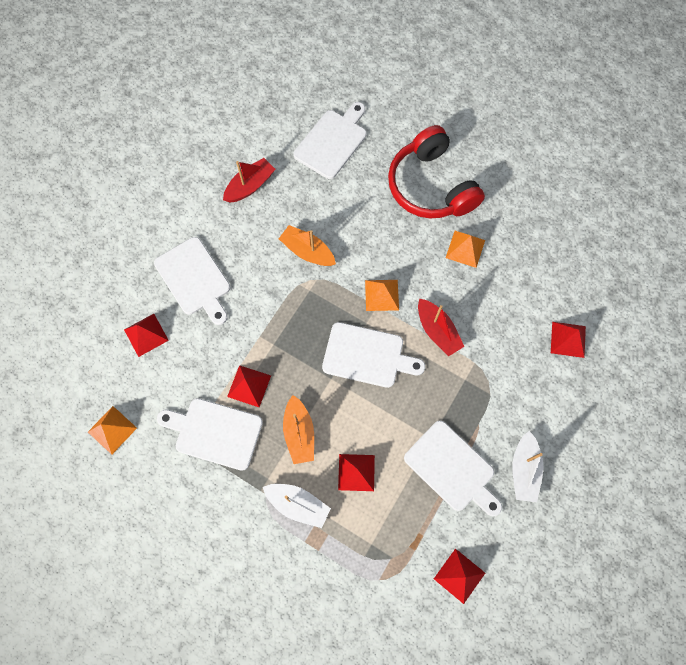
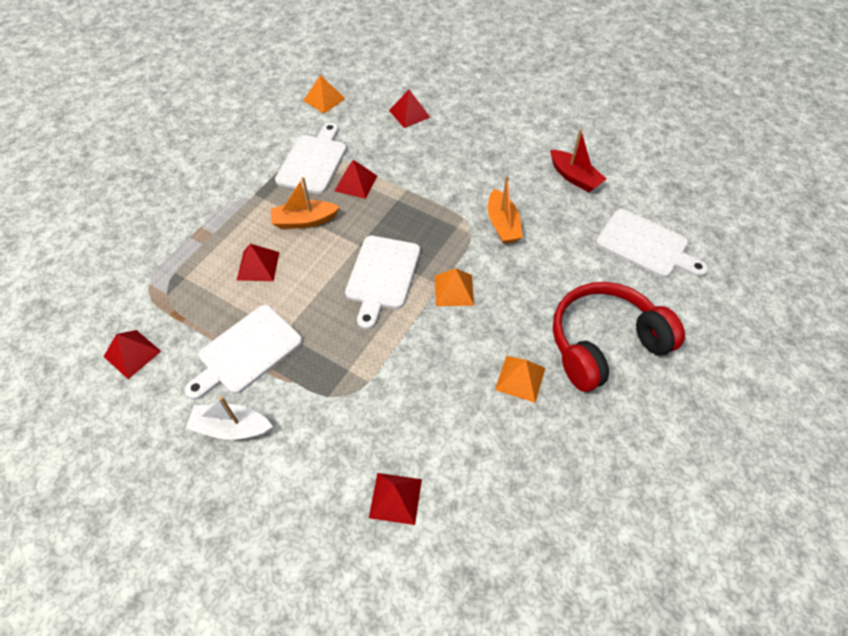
camera: 90 degrees right, 15 degrees down
white cutting board [154,237,230,325] -> none
white boat [263,484,331,528] -> none
orange boat [279,225,336,266] -> orange boat turned 135 degrees clockwise [488,176,523,244]
red boat [418,299,464,357] -> none

